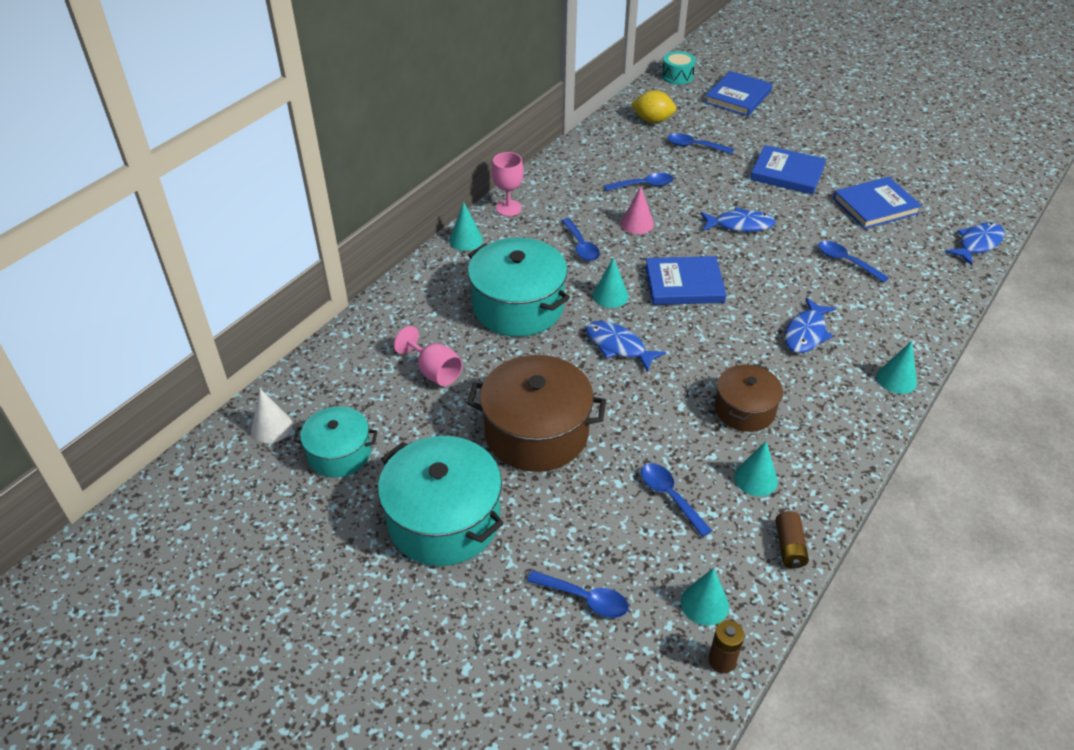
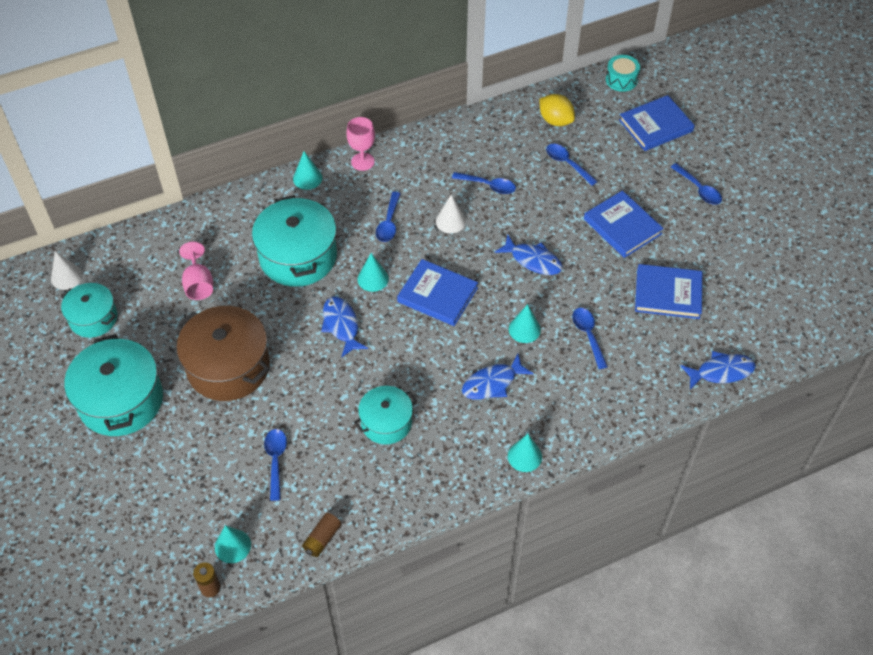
camera: 30 degrees right, 10 degrees up
blue spoon [527,570,629,618] -> blue spoon moved to [671,163,722,205]
pink cone [621,186,654,234] -> white cone [436,195,466,233]
brown pot [715,364,783,432] -> turquoise pot [354,386,417,444]
turquoise cone [734,441,778,496] -> turquoise cone moved to [509,304,541,343]

